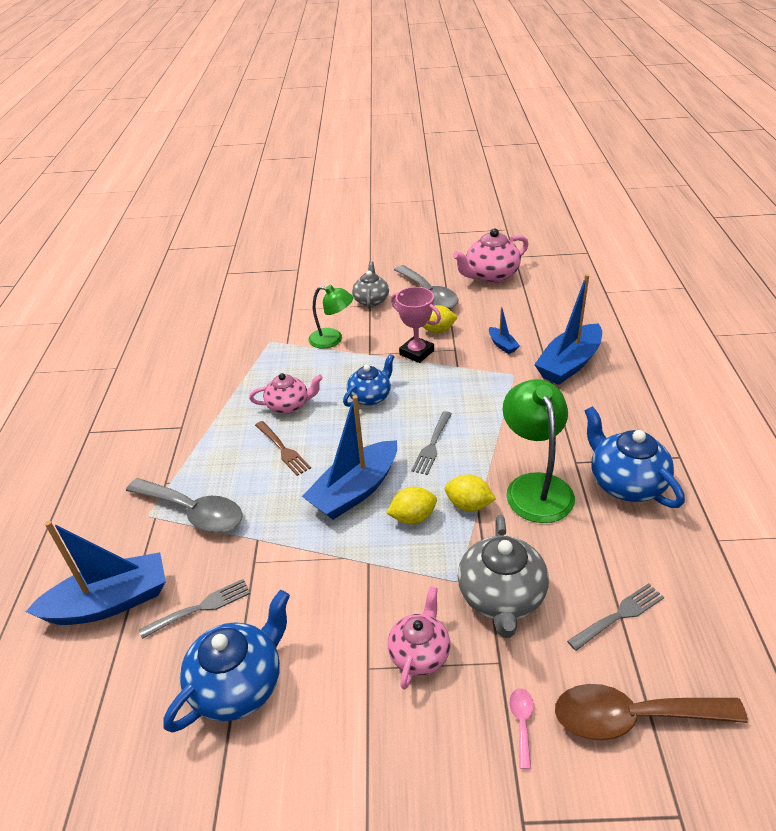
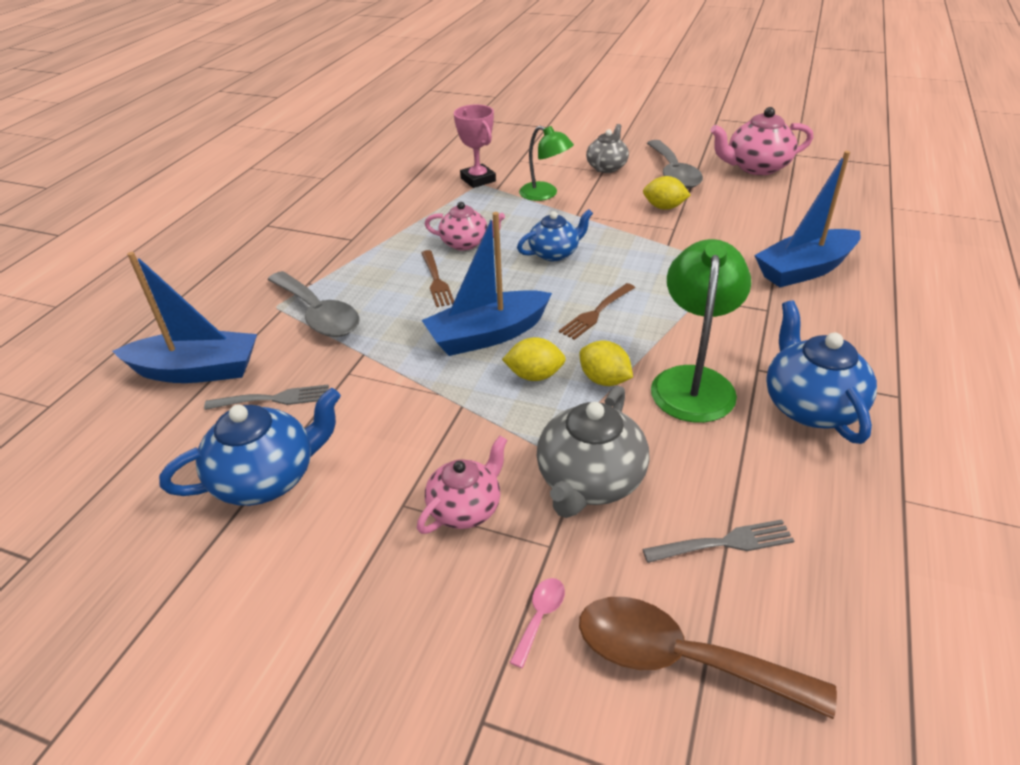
camera: 20 degrees right, 0 degrees up
pink trophy [391,287,441,363] -> pink trophy moved to [454,104,496,188]
grey fork [411,411,452,475] -> brown fork [559,283,635,340]
blue boat [489,307,520,354] -> none

